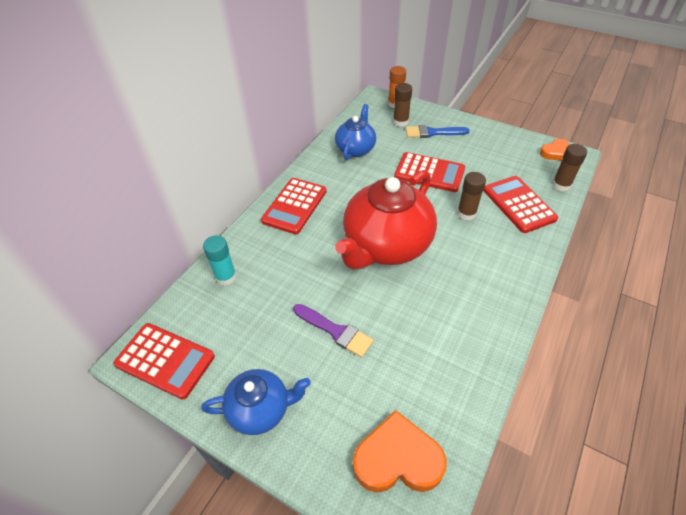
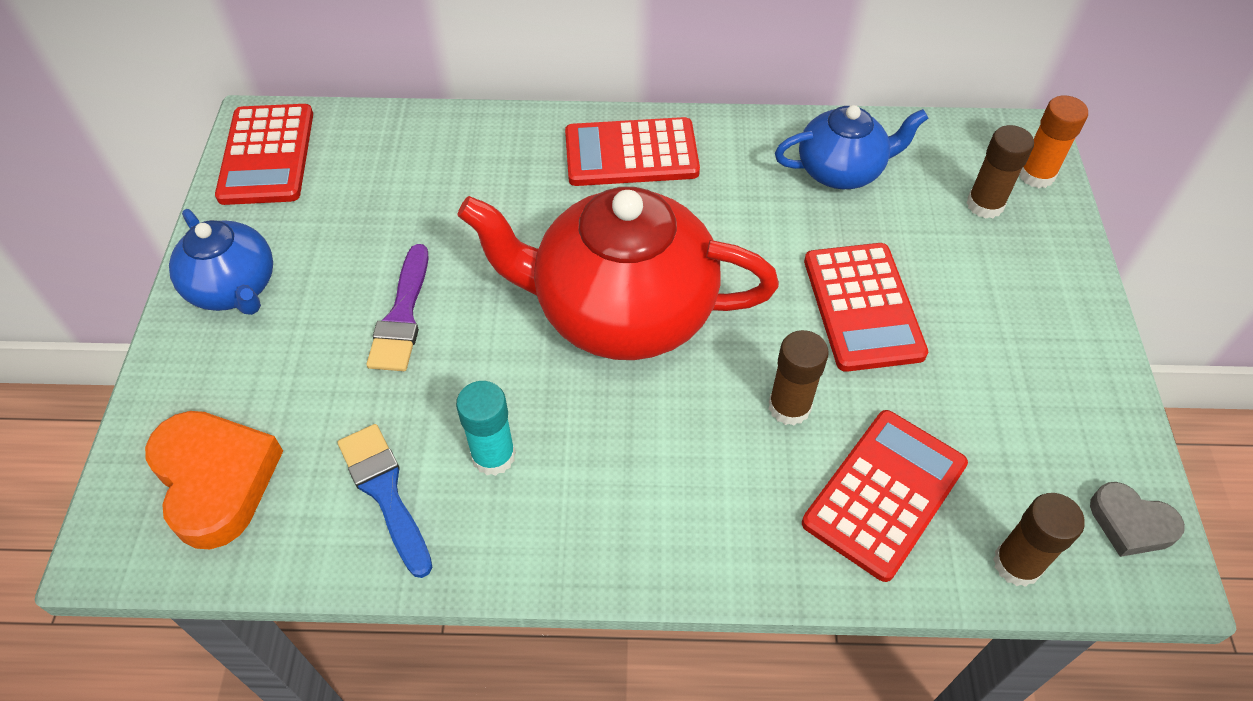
camera: 60 degrees right, 5 degrees up
turquoise glue stick [203,235,237,285] -> turquoise glue stick moved to [456,381,516,476]
blue brush [406,125,470,138] -> blue brush moved to [338,424,432,578]
orange heart [540,139,570,161] -> grey heart [1090,482,1185,557]

